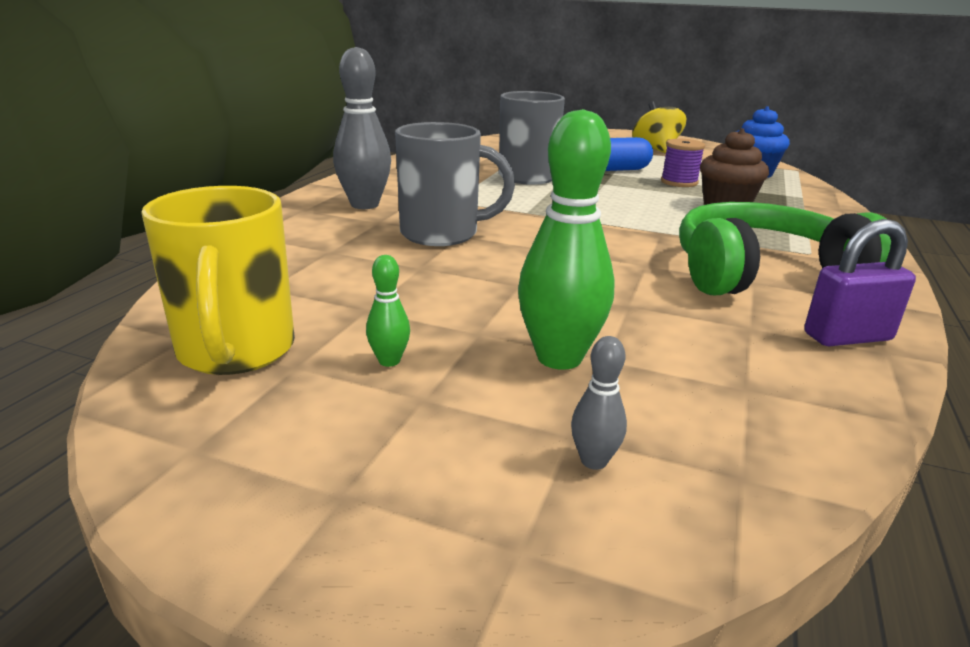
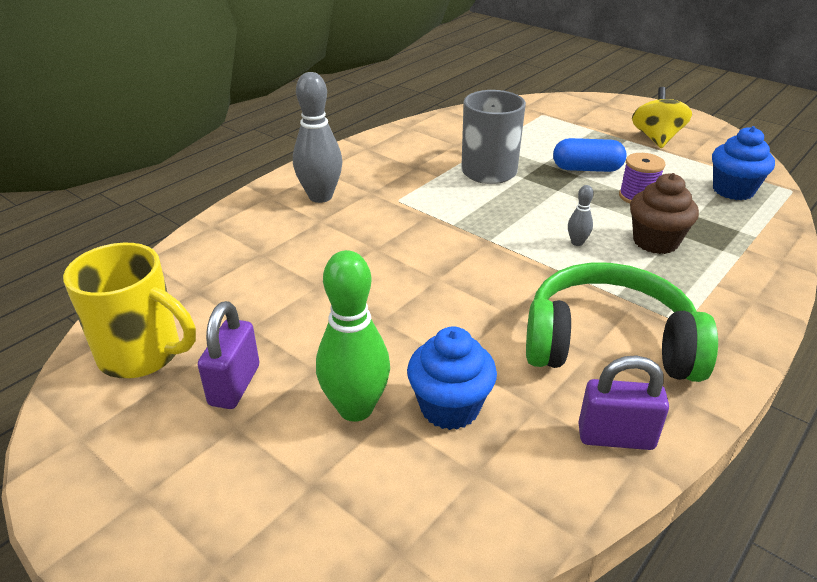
camera: 20 degrees right, 10 degrees up
yellow mug [141,186,295,375] -> yellow mug turned 75 degrees counterclockwise [63,243,196,378]
green bowling pin [366,255,410,367] -> purple padlock [198,301,259,409]
grey mug [395,122,515,246] -> none
grey bowling pin [571,336,627,470] -> grey bowling pin moved to [568,185,594,246]
none -> blue cupcake [407,326,497,430]

